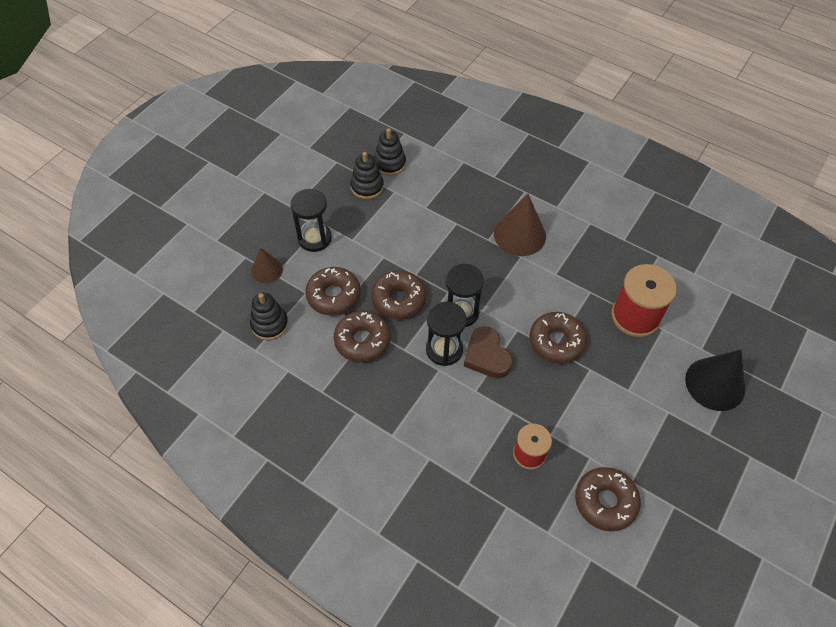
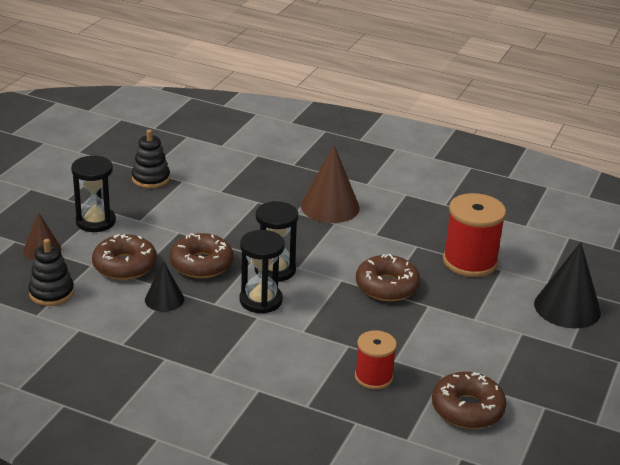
camera: 10 degrees left, 25 degrees down
brown donut [334,311,391,362] -> black cone [145,261,184,312]
black stacking toy [374,128,406,176] -> none
brown heart [464,326,513,378] -> none

